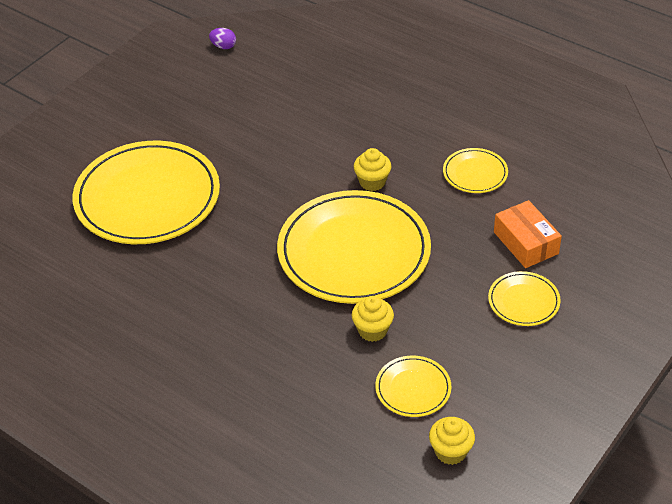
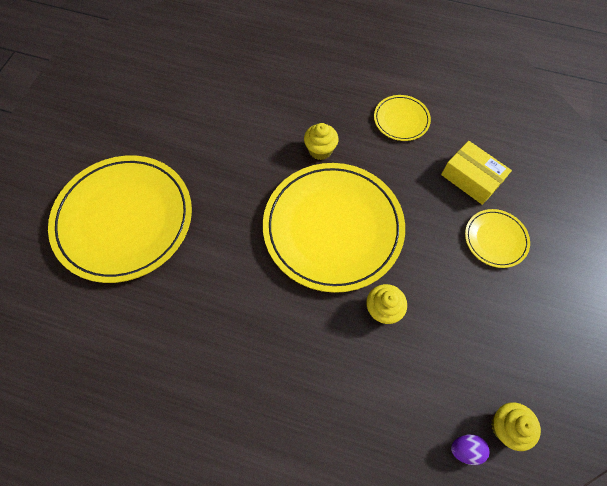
camera: 20 degrees left, 20 degrees up
purple egg [209,28,236,49] -> purple egg moved to [451,435,489,465]
yellow plate [375,356,451,417] -> none
orange box [494,200,562,268] -> yellow box [441,141,512,205]

